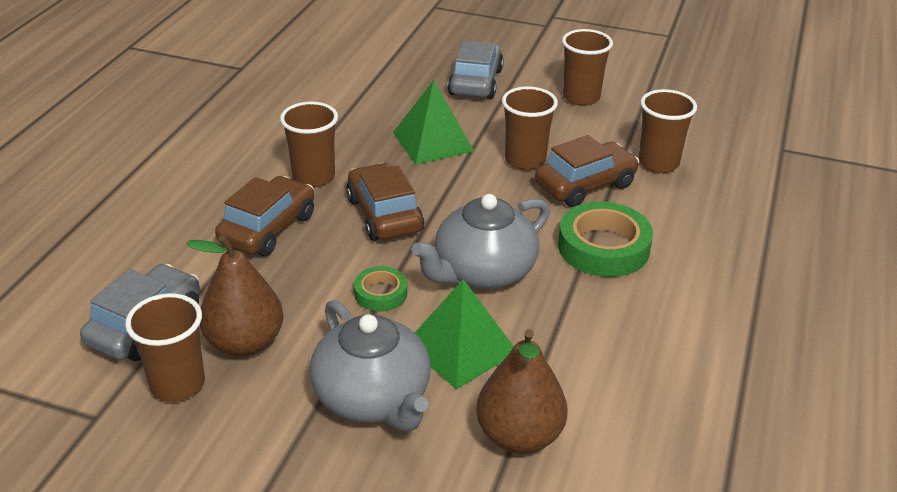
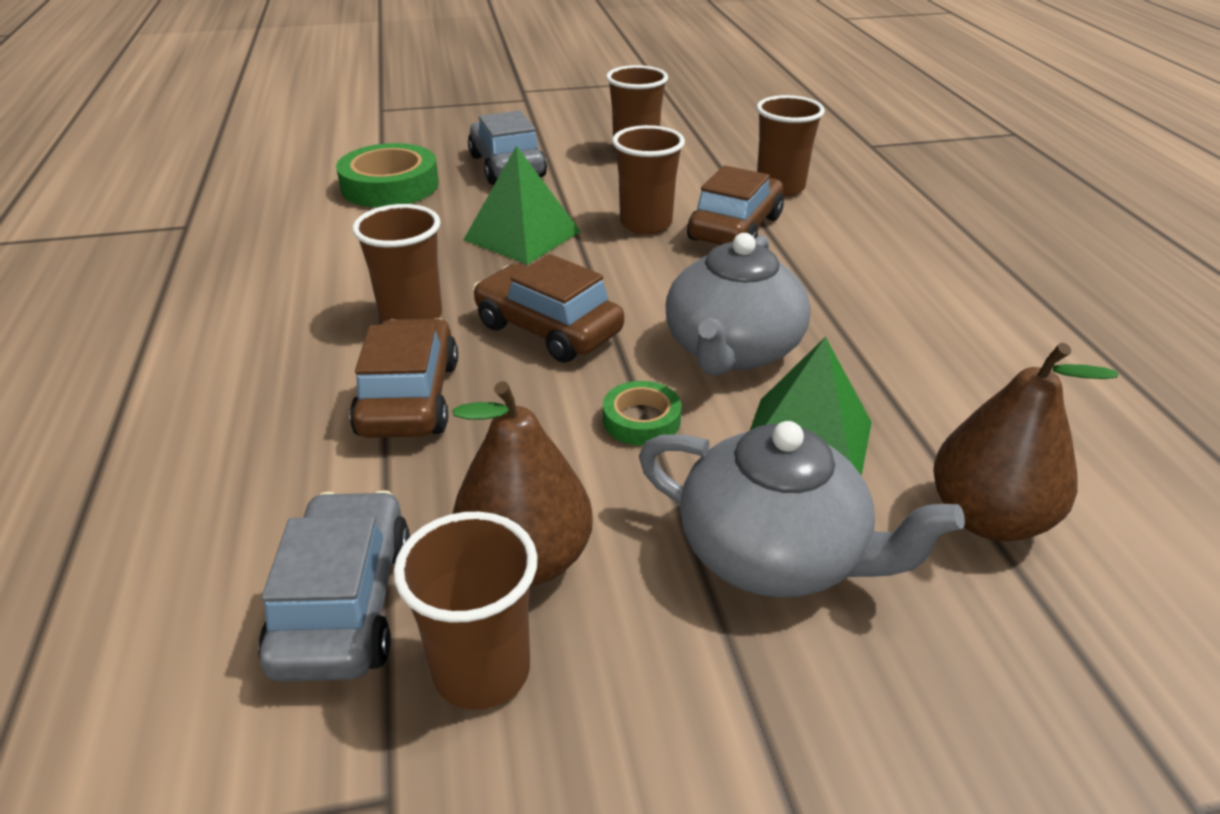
camera: 30 degrees left, 0 degrees up
green tape [558,201,653,277] -> green tape moved to [336,143,439,207]

